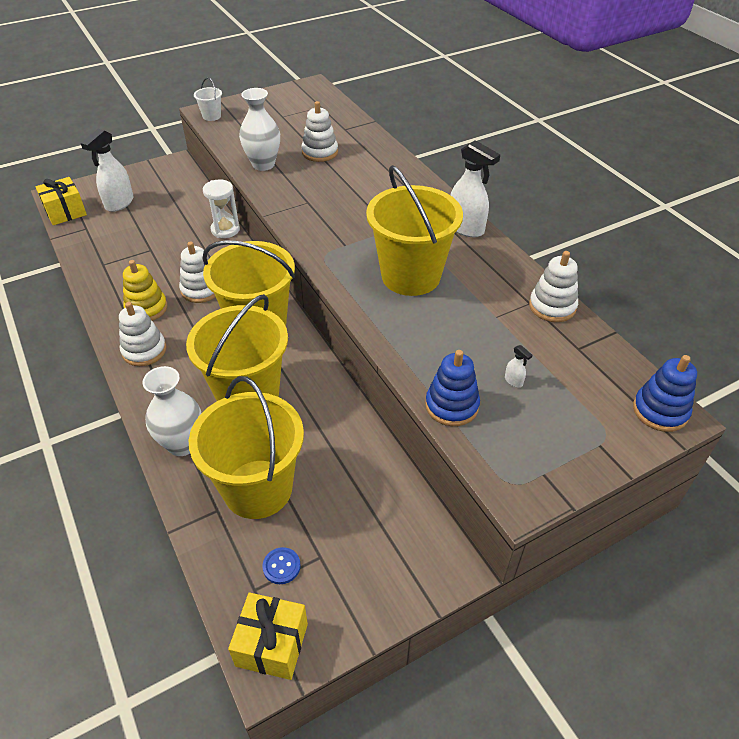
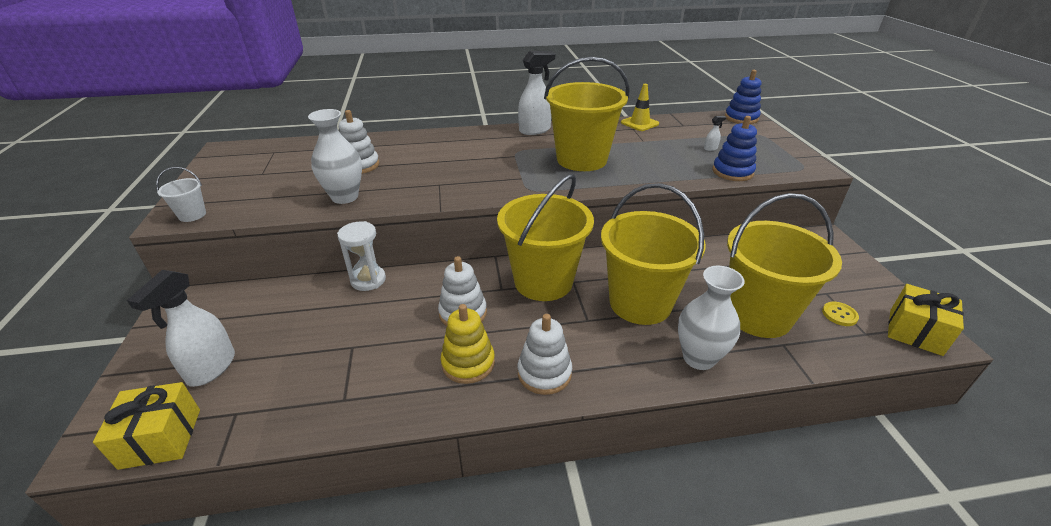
camera: 70 degrees left, 10 degrees down
white spray bottle [81,129,134,212] -> white spray bottle turned 60 degrees clockwise [127,270,235,387]
blue button [263,547,301,584] -> yellow button [822,302,859,326]
white stacking toy [529,251,578,322] -> yellow traffic cone [621,84,659,131]

